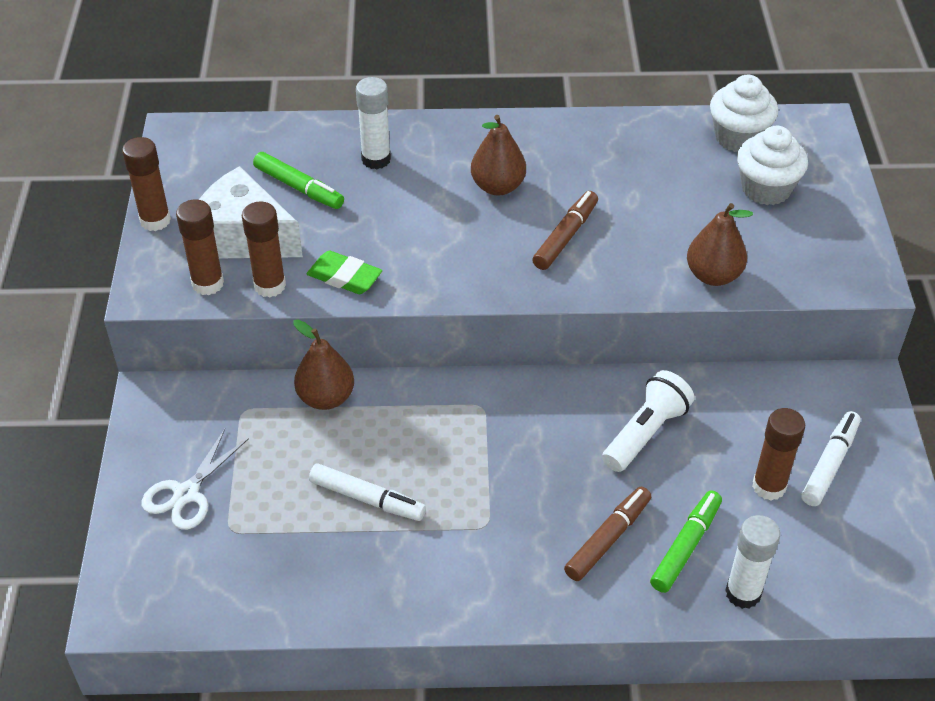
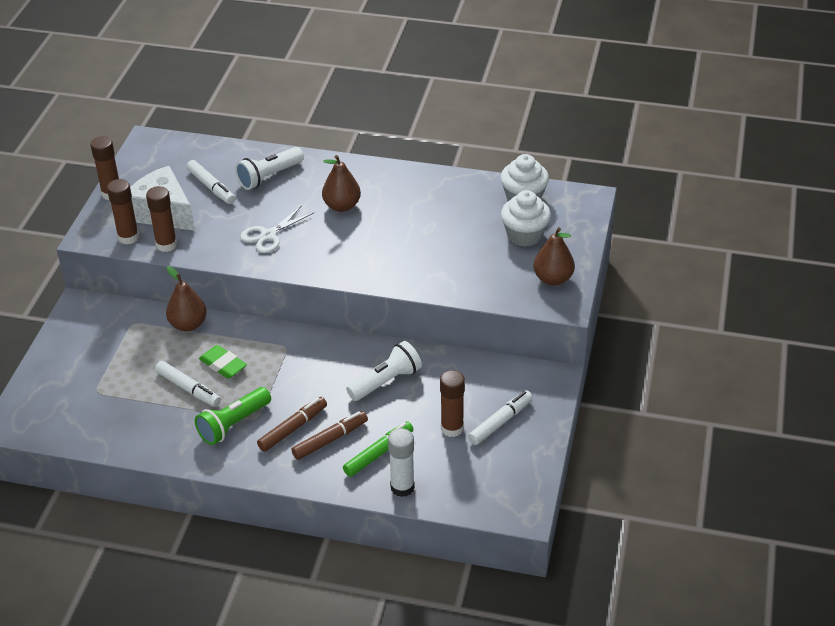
camera: 15 degrees right, 5 degrees down
white scissors [142,429,249,530] -> white scissors moved to [240,205,314,253]
green marker [253,152,344,209] -> white marker [186,160,235,204]
green eraser [307,251,382,294] -> green eraser moved to [199,345,247,379]
white glue stick [356,77,391,169] -> white flashlight [235,147,304,190]
brown marker [532,191,598,270] -> brown marker moved to [257,397,327,452]
brown pear [687,203,753,286] -> brown pear moved to [533,228,575,286]
none -> green flashlight [195,387,271,445]

